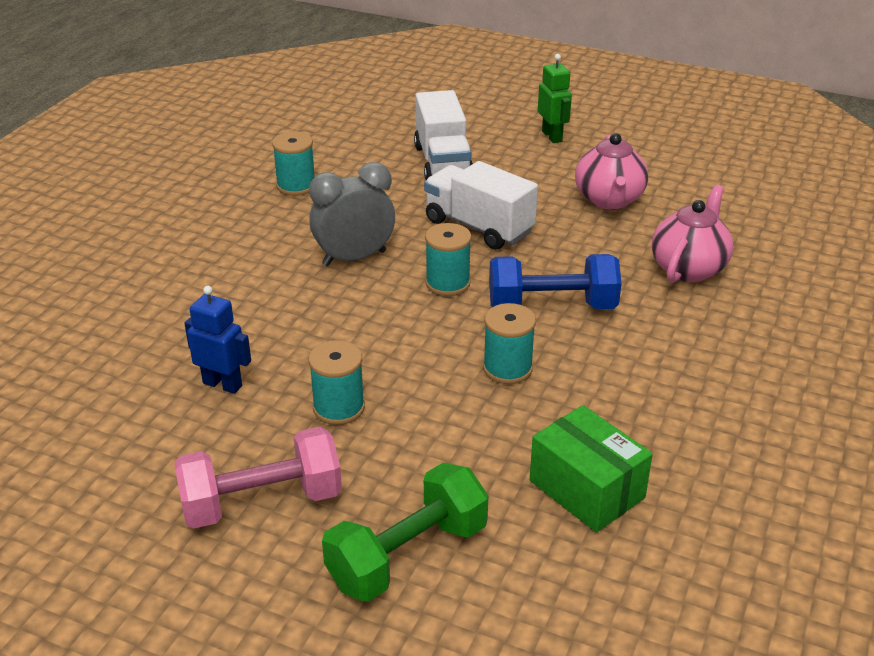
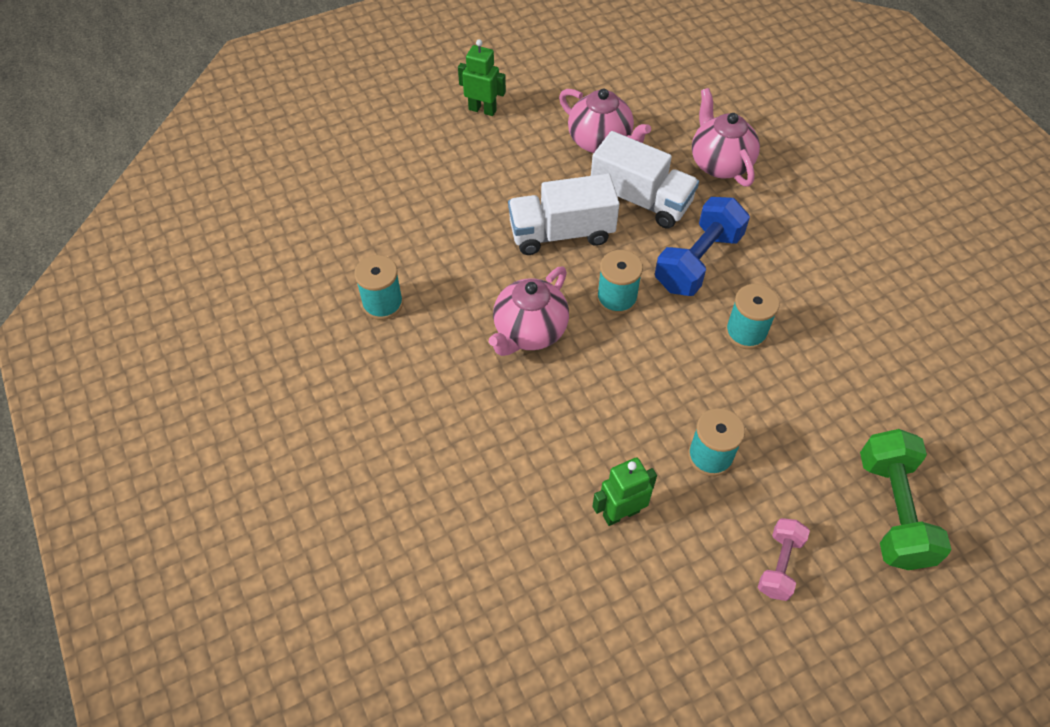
camera: 50 degrees left, 20 degrees up
pink dumbbell [174,427,342,528] -> pink dumbbell [758,518,810,601], size x0.57
blue robot [184,286,251,394] -> green robot [592,457,657,526]
grey clock [309,162,395,266] -> pink teapot [489,267,569,356]
white truck [414,90,473,180] -> white truck moved to [591,131,699,229]
green box [530,405,653,532] -> none

